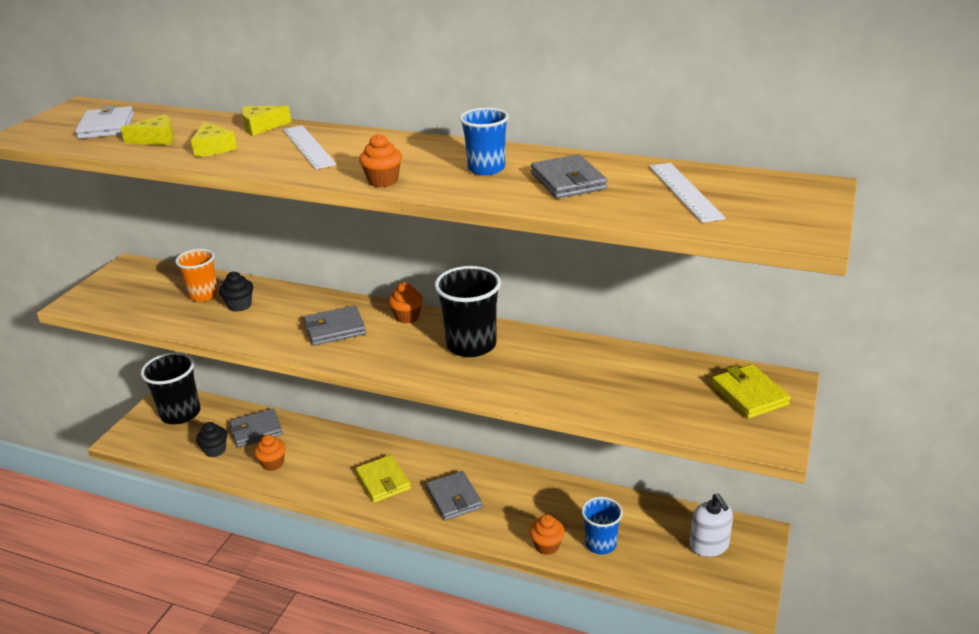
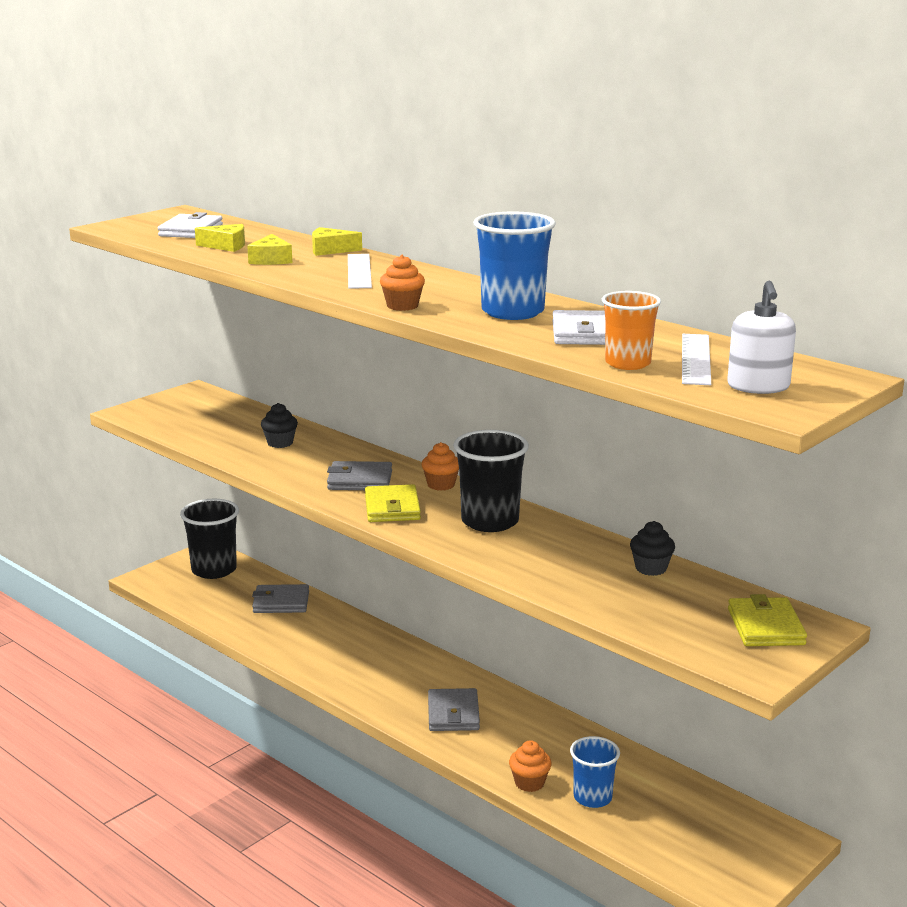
camera: 20 degrees right, 10 degrees down
orange cup [175,249,218,301] -> orange cup moved to [602,291,661,370]
black cupcake [196,422,227,457] -> black cupcake moved to [630,521,675,576]
orange cupcake [254,435,286,471] -> none
yellow wallet [355,455,411,503] -> yellow wallet moved to [365,484,421,522]
blue cup [460,108,509,175] -> blue cup [473,211,556,320], size x1.54
grey wallet [531,154,607,199] -> white wallet [552,310,605,345]
white soap dispenser [689,494,733,557] -> white soap dispenser moved to [727,281,796,394]

